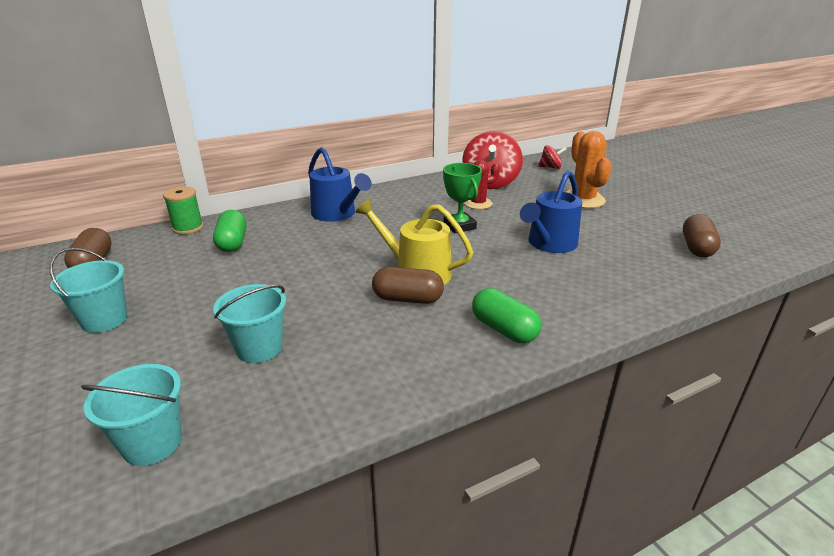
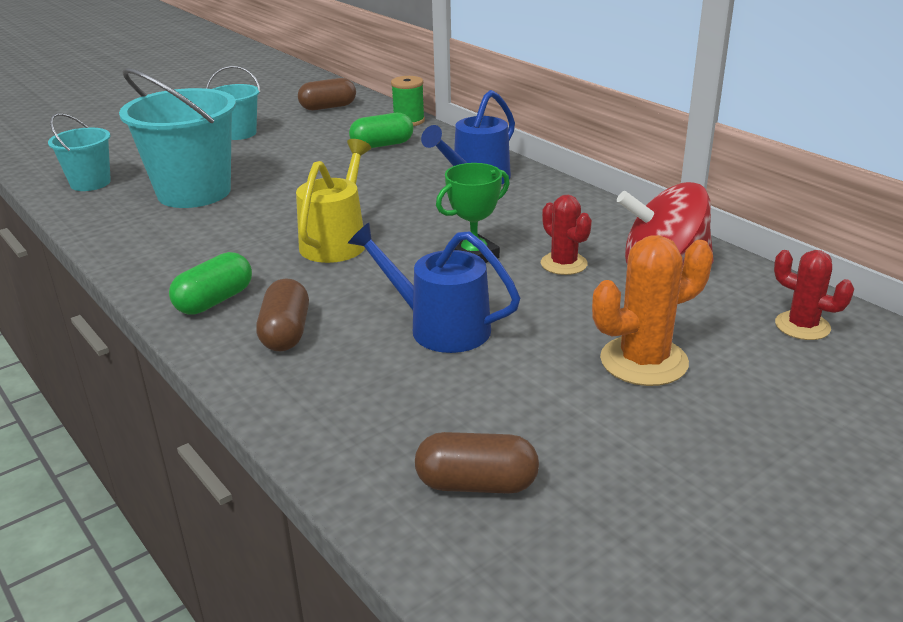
camera: 80 degrees right, 0 degrees up
turquoise bucket [213,284,286,363] -> turquoise bucket [119,68,236,208], size x1.82
brown capsule [372,267,444,304] -> brown capsule moved to [256,278,309,352]
red spinning top [538,145,567,169] -> red cactus [774,250,854,340]

